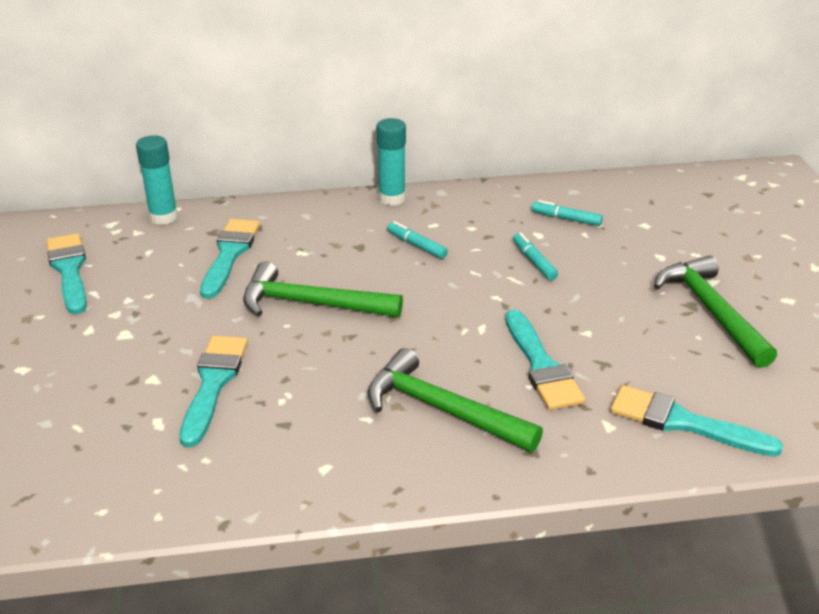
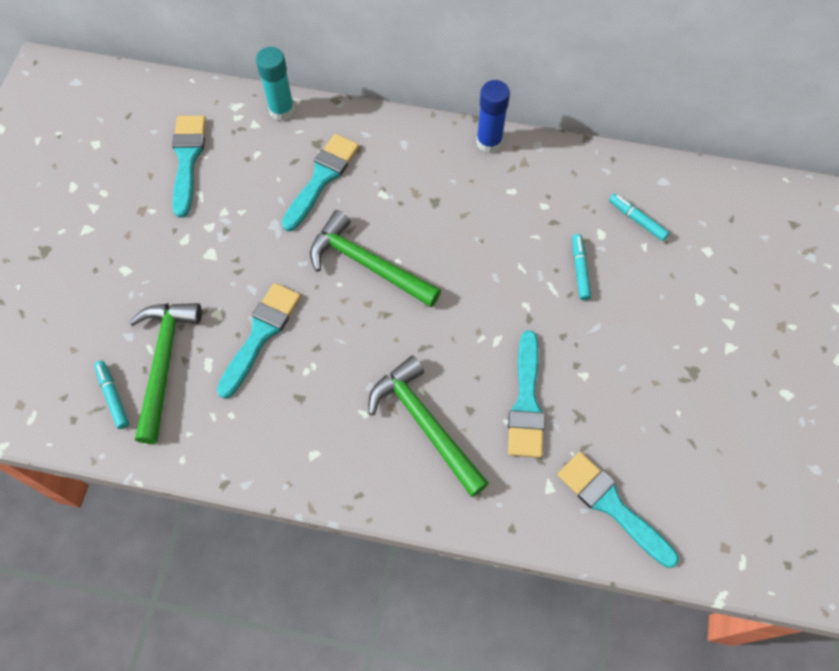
camera: 20 degrees right, 30 degrees up
turquoise glue stick [377,118,406,206] -> blue glue stick [476,80,510,153]
turquoise marker [387,221,448,259] -> turquoise marker moved to [94,361,129,429]
green hammer [654,256,777,368] -> green hammer moved to [129,303,202,444]

